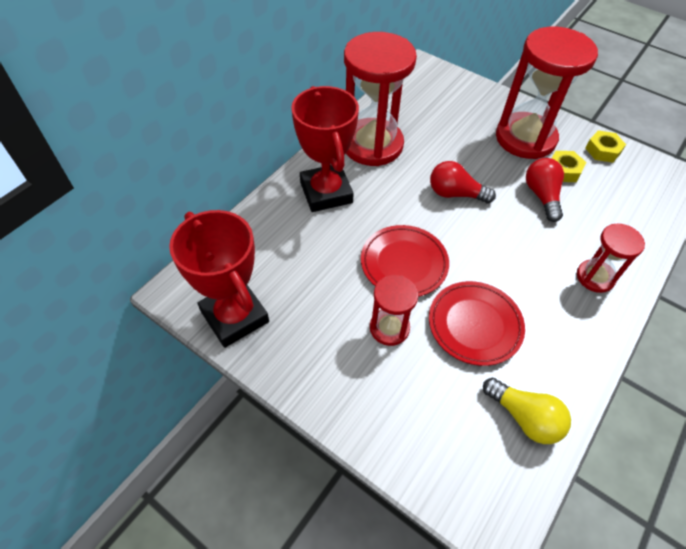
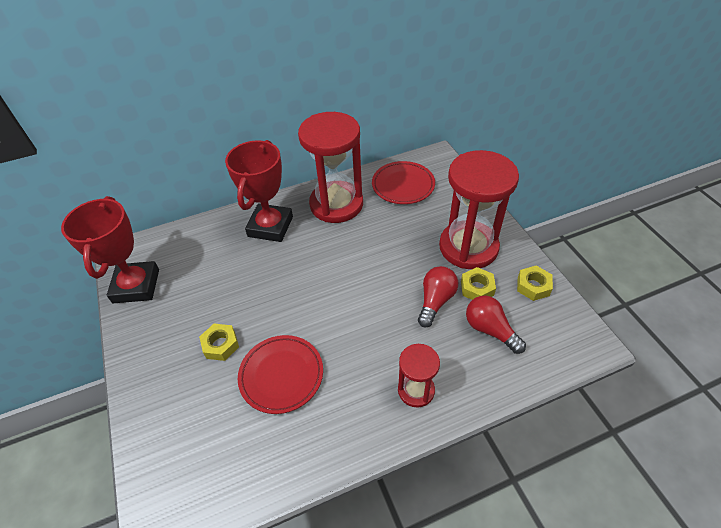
camera: 35 degrees right, 5 degrees down
red plate [361,225,449,297] -> red plate moved to [372,161,435,204]
red hourglass [370,275,419,346] -> yellow nut [199,324,239,361]
red light bulb [430,161,496,203] -> red light bulb moved to [466,295,526,354]
yellow light bulb [483,378,571,444] -> none

